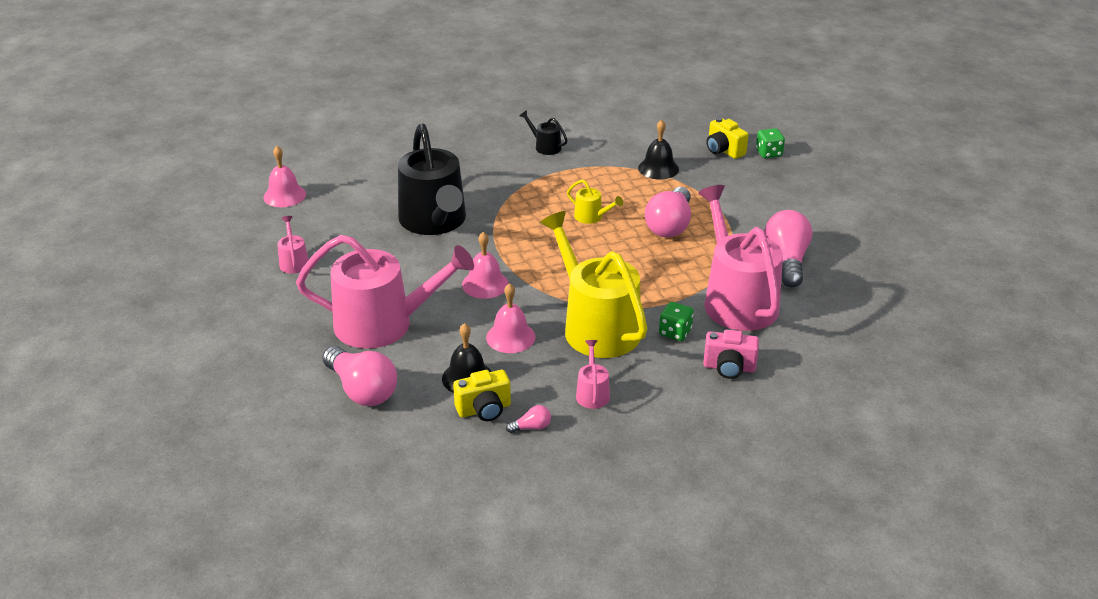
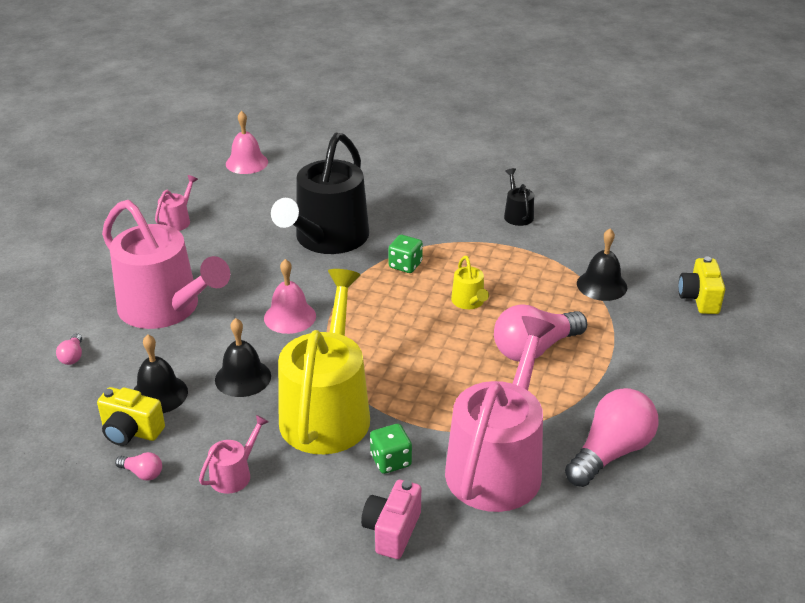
camera: 40 degrees right, 0 degrees up
pink light bulb [322,346,397,406] -> pink light bulb [56,333,82,365], size x0.43
pink bell [486,283,535,353] -> black bell [215,318,271,397]
pink camera [703,330,759,379] -> pink camera turned 60 degrees clockwise [361,480,421,559]
green dice [756,128,785,158] -> green dice moved to [388,235,423,273]

